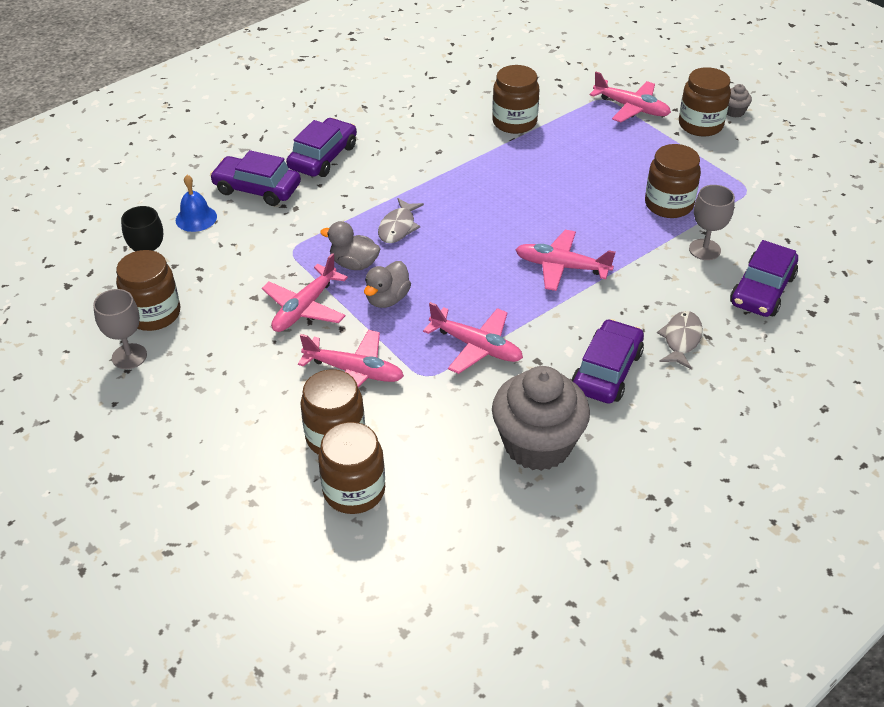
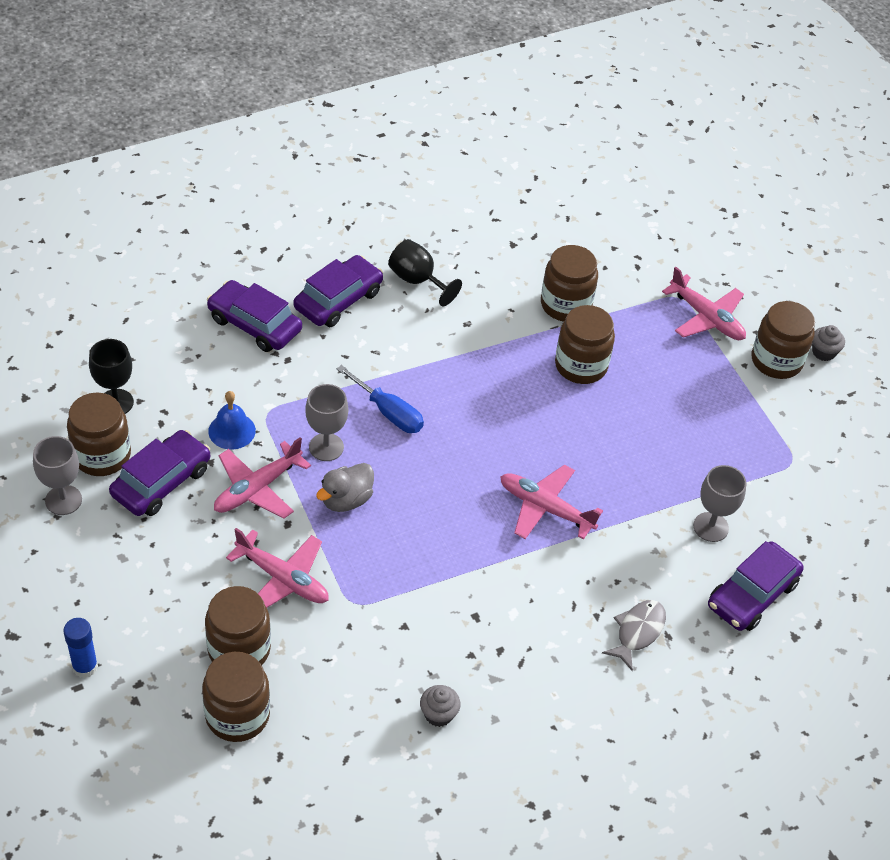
camera: 10 degrees right, 5 degrees up
blue bell [176,175,217,232] -> blue bell moved to [208,391,256,450]
grey duck [320,221,380,270] -> grey goblet [305,384,348,461]
grey fish [378,198,424,243] -> blue screwdriver [337,365,424,433]
pink plane [423,302,523,374] -> none
grey cupcake [492,366,590,471] -> grey cupcake [420,685,461,727], size x0.40
purple car [571,319,644,404] -> purple car moved to [109,430,210,516]
brown jar [645,144,701,218] -> brown jar moved to [555,305,615,384]
none -> blue glue stick [63,618,98,678]
none -> black goblet [388,239,462,306]

